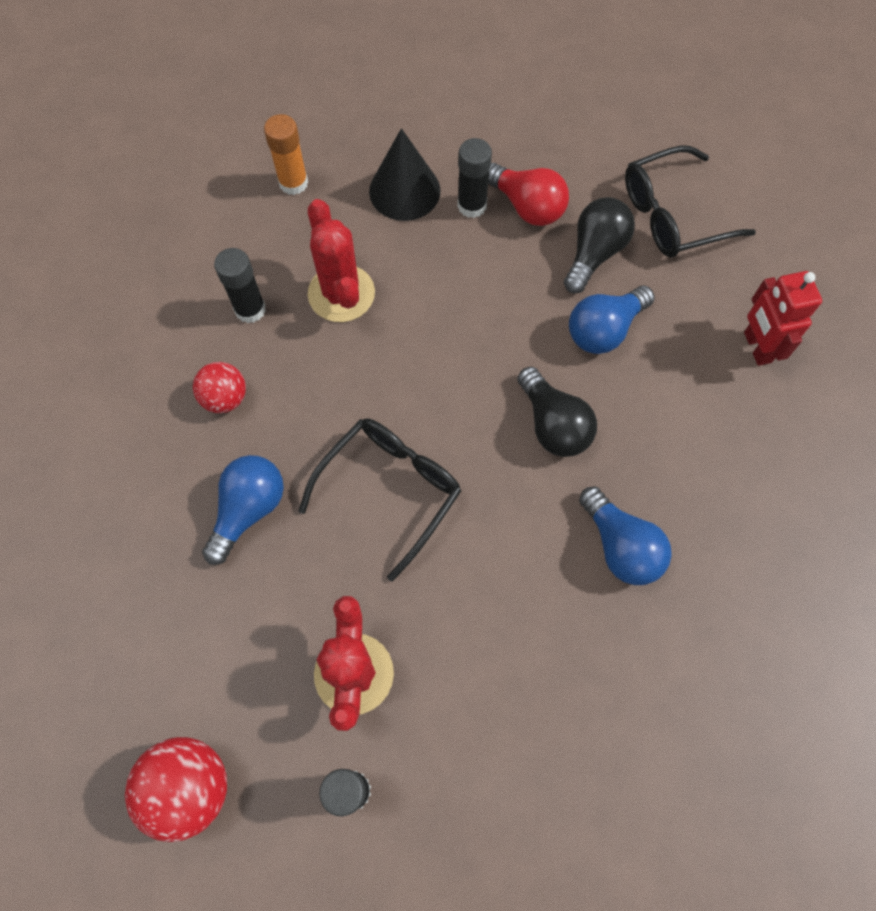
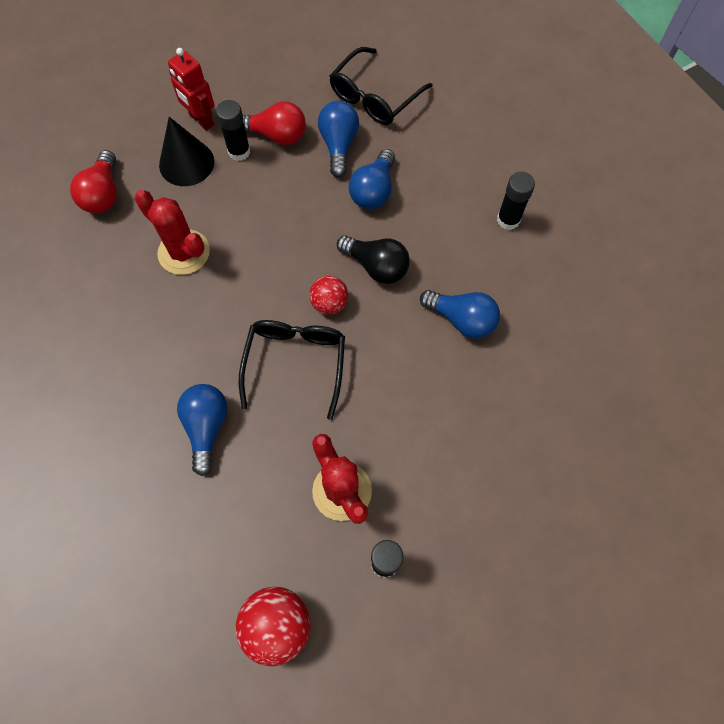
camera: 30 degrees left, 0 degrees up
red ball [193,362,246,413] -> red ball moved to [309,276,348,315]
black glue stick [214,248,266,323] -> black glue stick moved to [497,172,535,230]
orange glue stick [264,114,308,195] -> red light bulb [70,150,117,213]
black light bulb [564,197,635,294] -> blue light bulb [318,101,359,177]
red robot [744,271,822,366] -> red robot moved to [168,48,215,131]

